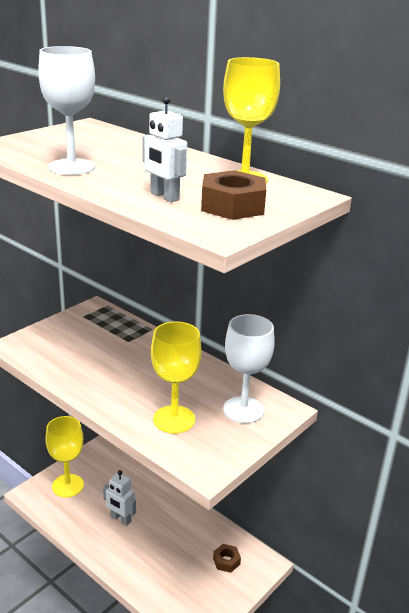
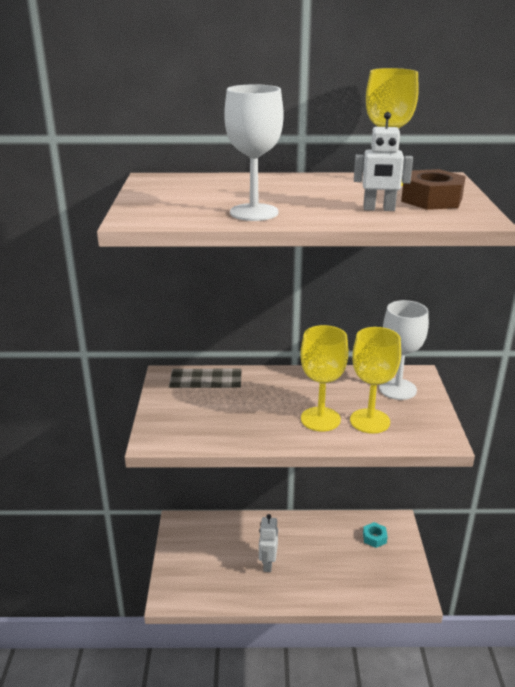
camera: 40 degrees left, 0 degrees up
yellow goblet [45,416,84,497] -> yellow goblet moved to [301,325,349,432]
white robot [103,470,136,526] -> white robot turned 105 degrees clockwise [259,514,278,572]
brown nut [213,544,241,573] -> turquoise nut [363,522,388,548]

